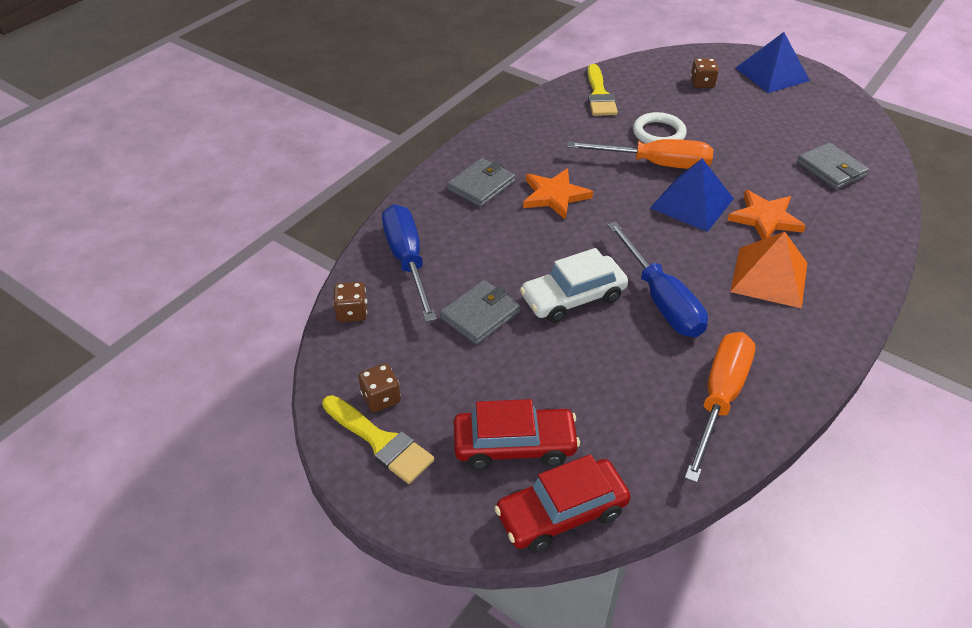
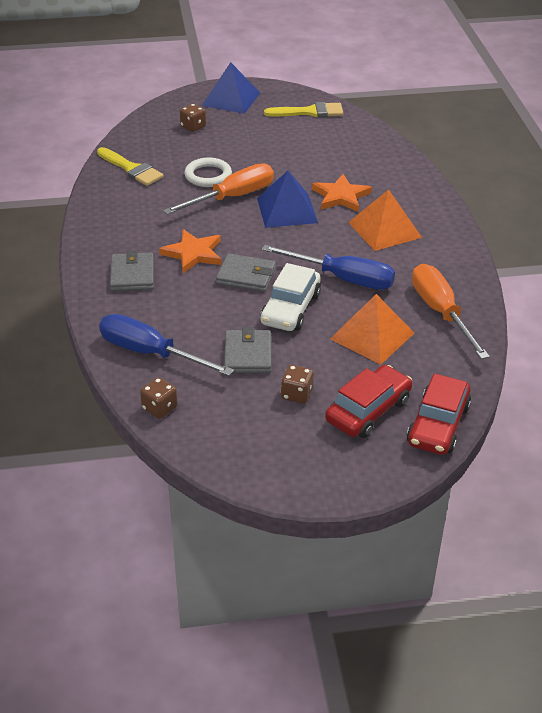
camera: 45 degrees left, 5 degrees down
yellow brush [322,395,434,484] -> yellow brush moved to [264,102,343,117]
brown dice [358,363,401,412] -> brown dice moved to [281,365,314,404]
grey wallet [797,143,869,190] -> grey wallet moved to [216,254,276,292]
none -> orange pyramid [330,294,414,365]

